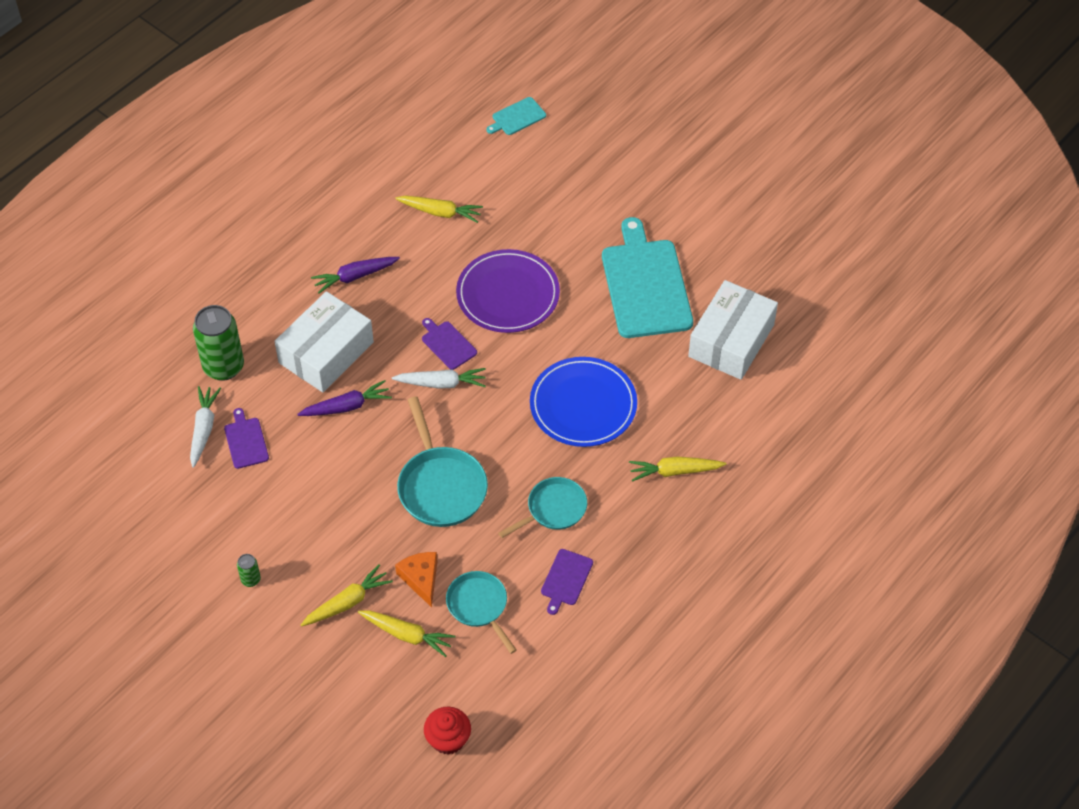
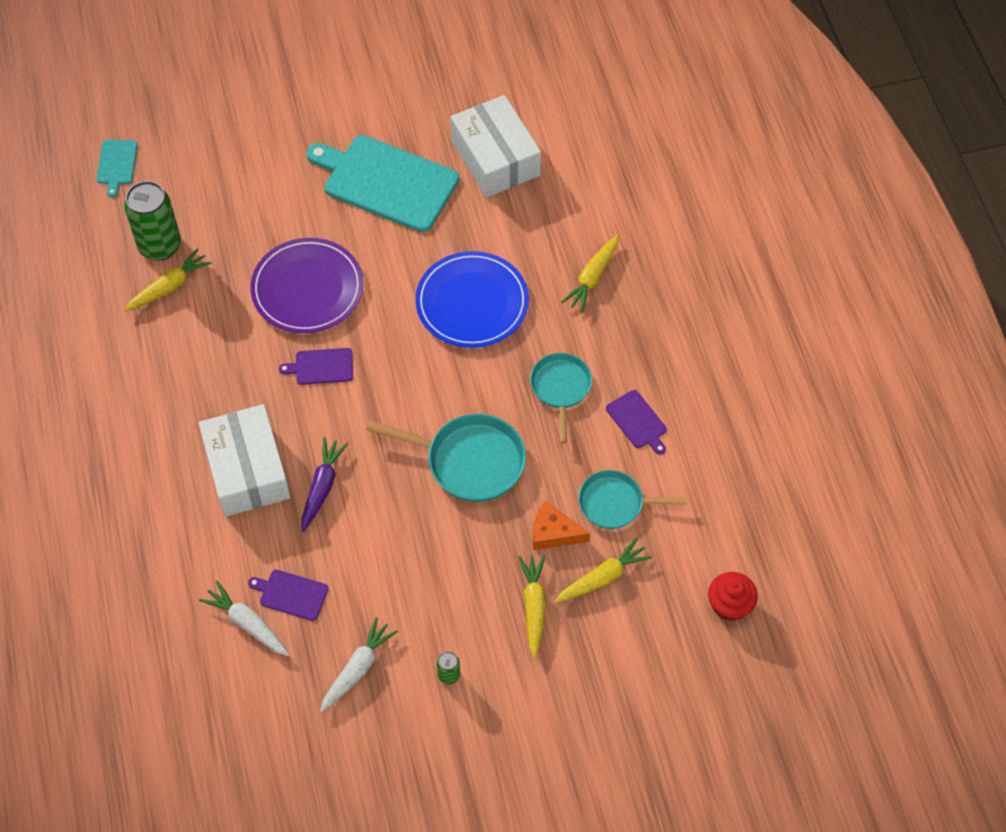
camera: 55 degrees left, 5 degrees up
green can [193,305,244,381] -> green can moved to [124,181,181,261]
purple carrot [311,257,400,294] -> none
white carrot [392,368,486,389] -> white carrot moved to [320,617,398,712]

